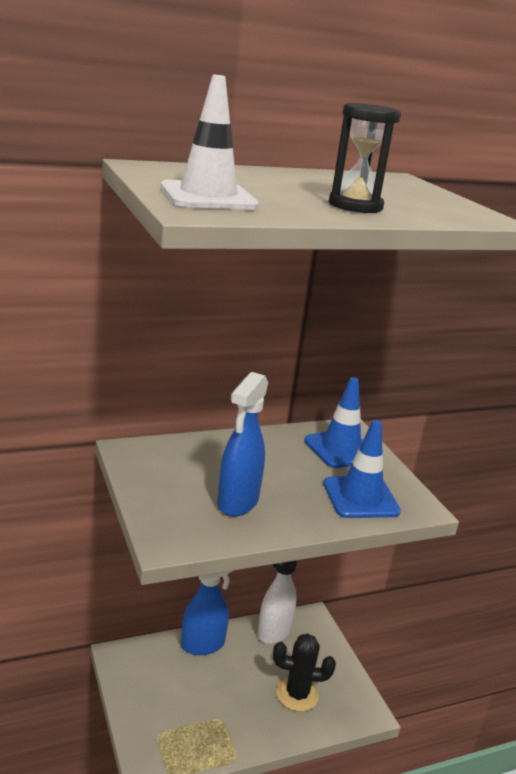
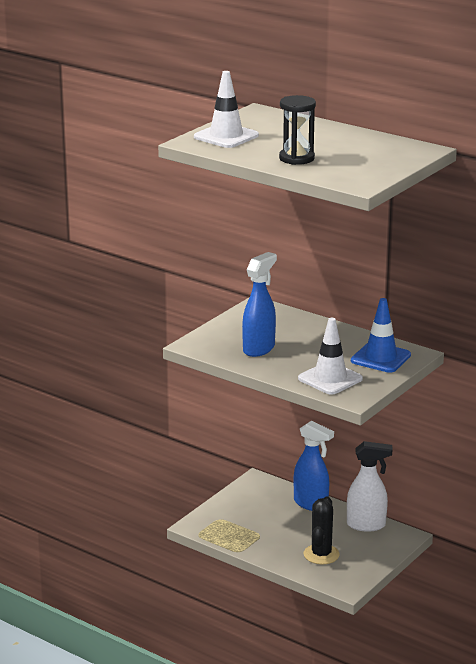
camera: 60 degrees right, 0 degrees up
blue spray bottle [217,372,268,516] -> blue spray bottle turned 135 degrees clockwise [242,252,277,357]
black cactus [273,634,336,712] -> black cactus turned 45 degrees clockwise [304,496,340,565]
blue traffic cone [324,420,401,518] -> white traffic cone [298,318,363,395]

